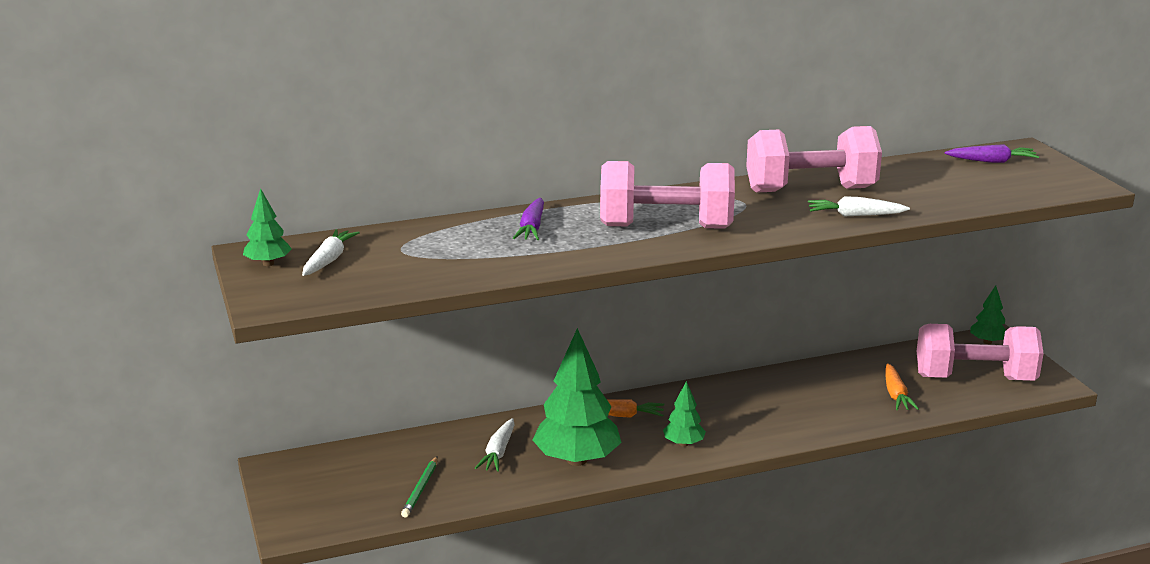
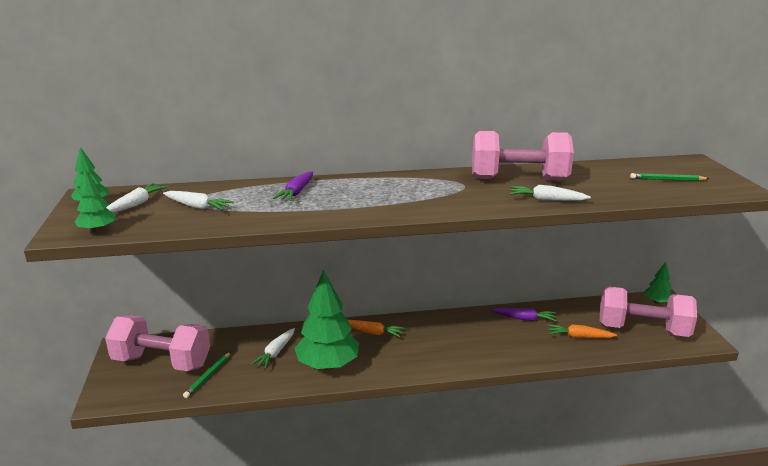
camera: 10 degrees right, 0 degrees up
pink dumbbell [600,161,735,229] -> pink dumbbell moved to [105,315,210,371]
green tree [663,381,706,447] -> green tree moved to [75,170,116,233]
orange carrot [886,363,919,410] -> orange carrot turned 90 degrees clockwise [548,324,617,338]
purple carrot [944,144,1039,163] -> purple carrot moved to [491,308,557,321]
none -> white carrot [163,191,234,210]
none -> green pencil [630,173,710,181]

